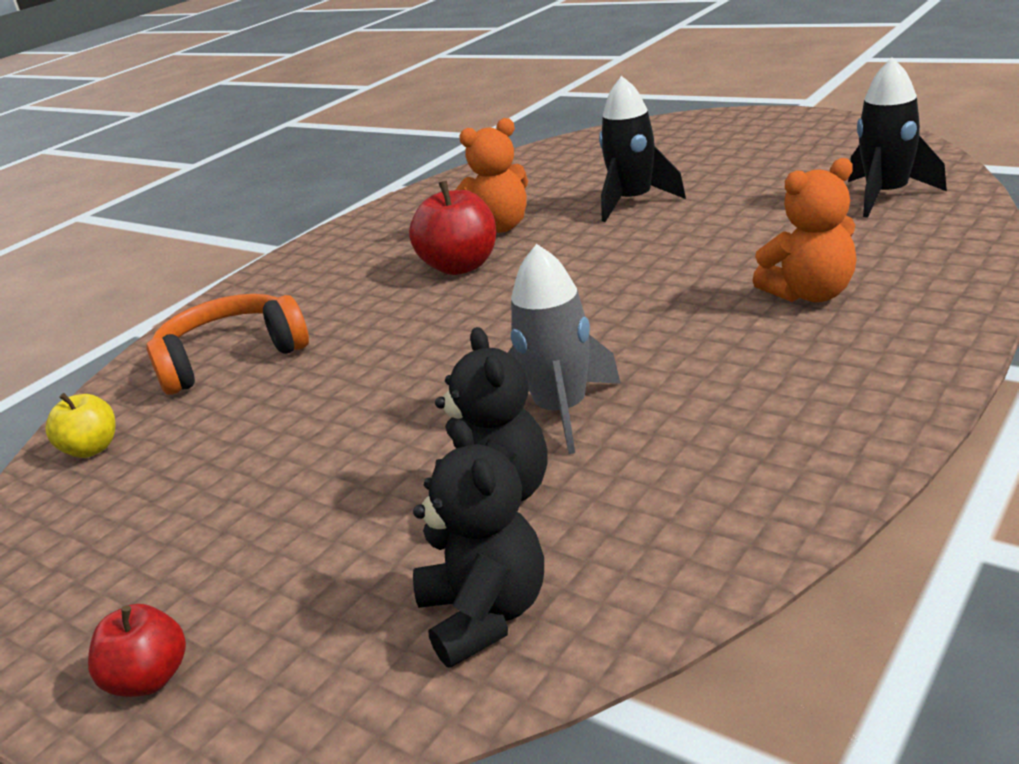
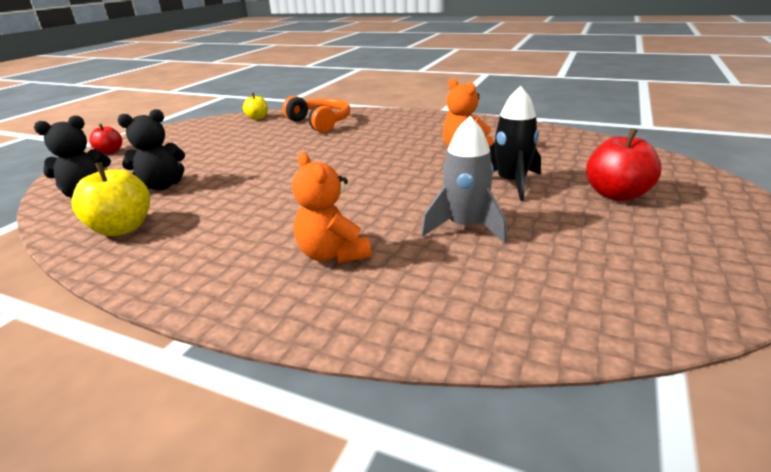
camera: 75 degrees right, 0 degrees up
red apple [409,180,496,275] -> red apple moved to [586,128,661,201]
grey rocket [508,244,621,454] -> grey rocket moved to [421,116,507,243]
black rocket [848,57,947,218] -> none
none -> yellow apple [71,162,150,236]

